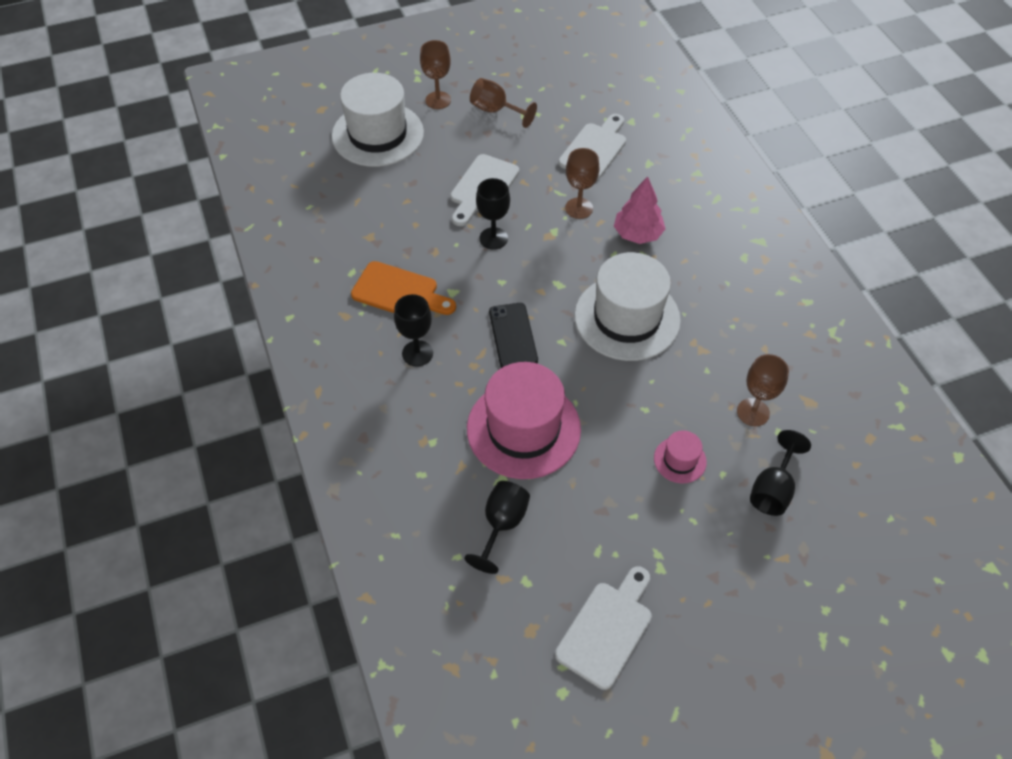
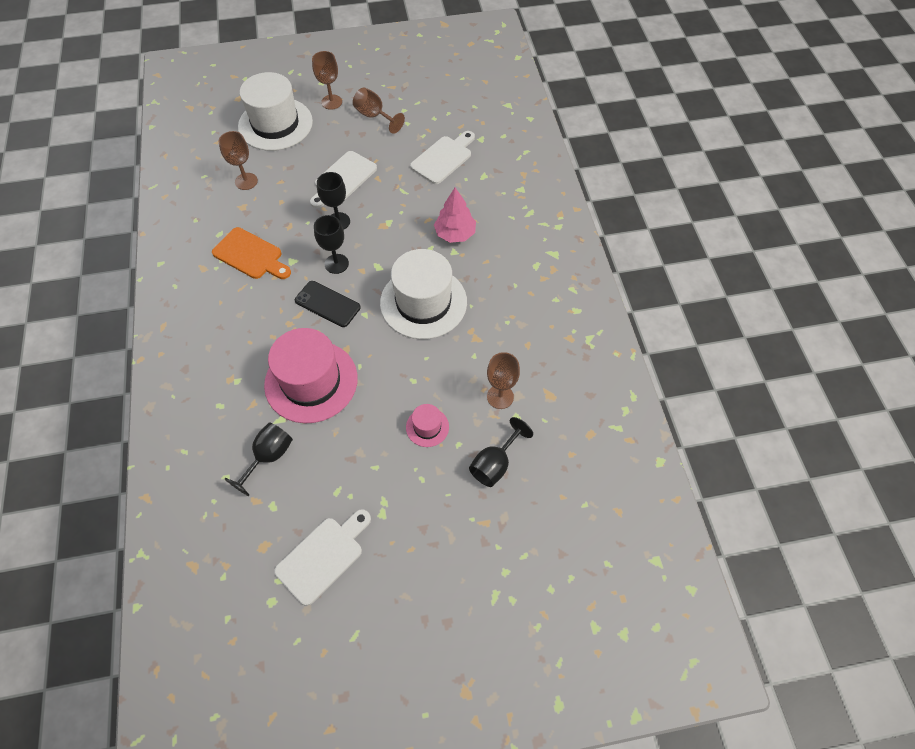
camera: 10 degrees right, 5 degrees up
black goblet [394,294,433,366] -> black goblet moved to [314,215,349,274]
black phone [489,303,538,368] -> black phone turned 60 degrees counterclockwise [295,281,361,327]
brown goblet [565,148,599,219] -> brown goblet moved to [218,131,258,190]

